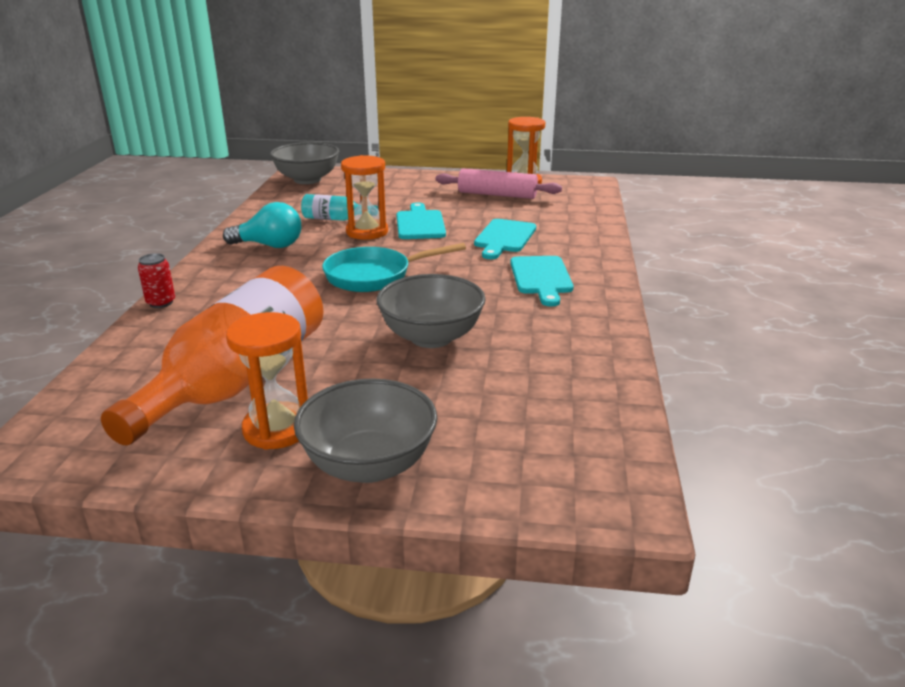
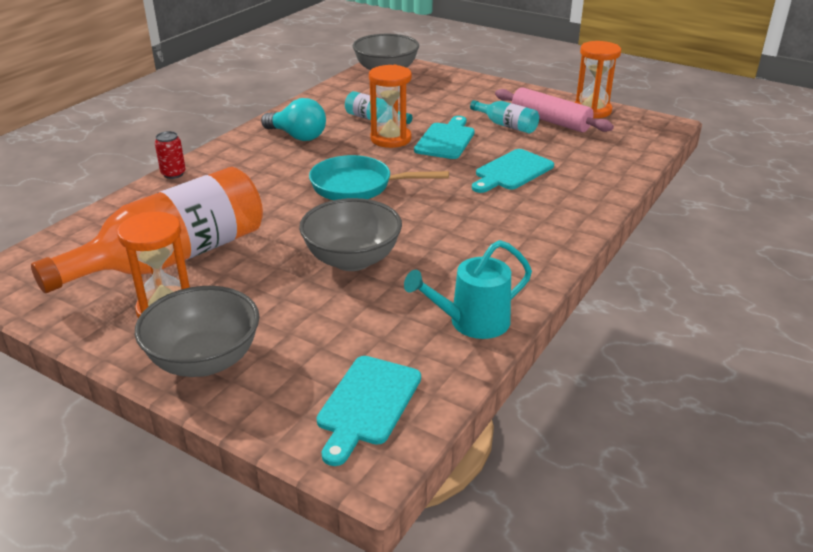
camera: 25 degrees right, 5 degrees up
turquoise cutting board [510,256,574,307] -> turquoise cutting board moved to [317,356,421,466]
none -> turquoise watering can [404,240,532,339]
none -> turquoise bottle [470,100,539,134]

